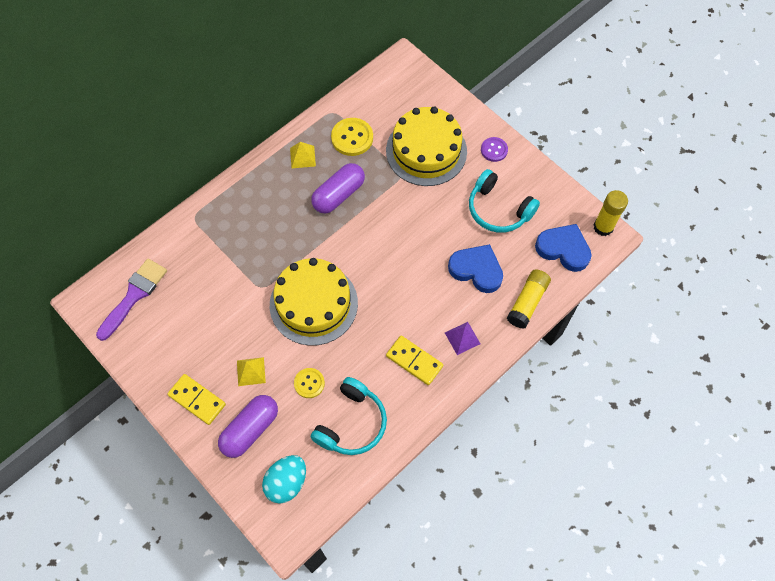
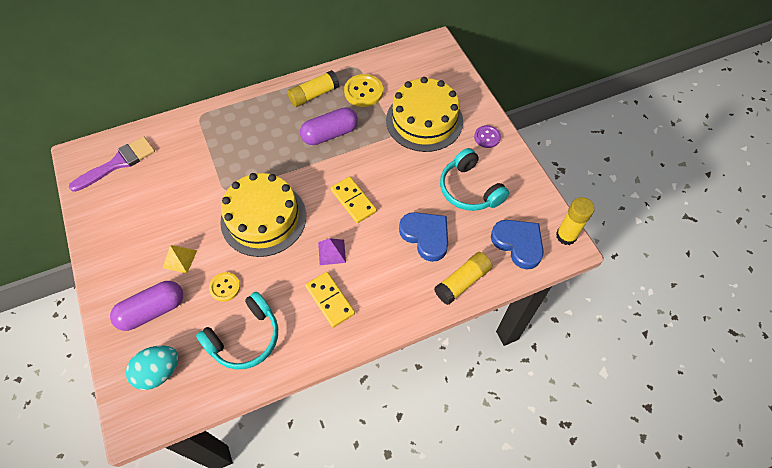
camera: 20 degrees right, 5 degrees down
yellow domino [167,374,226,425] -> yellow domino moved to [330,177,377,223]
yellow pyramid [290,142,316,168] -> yellow glue stick [287,70,339,107]
purple pyramid [445,322,480,355] -> purple pyramid moved to [318,238,346,265]

